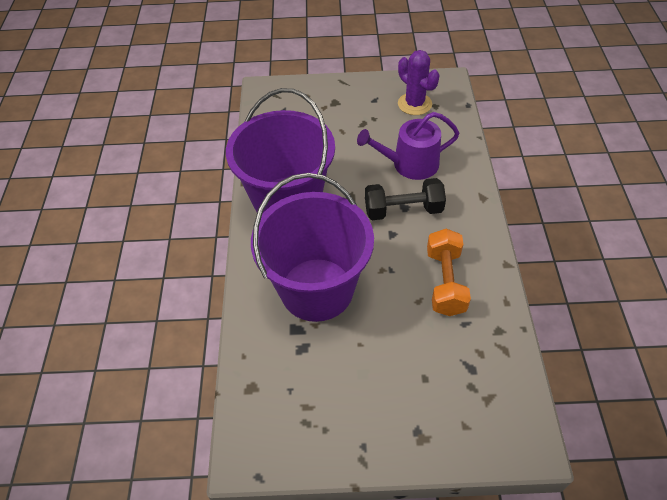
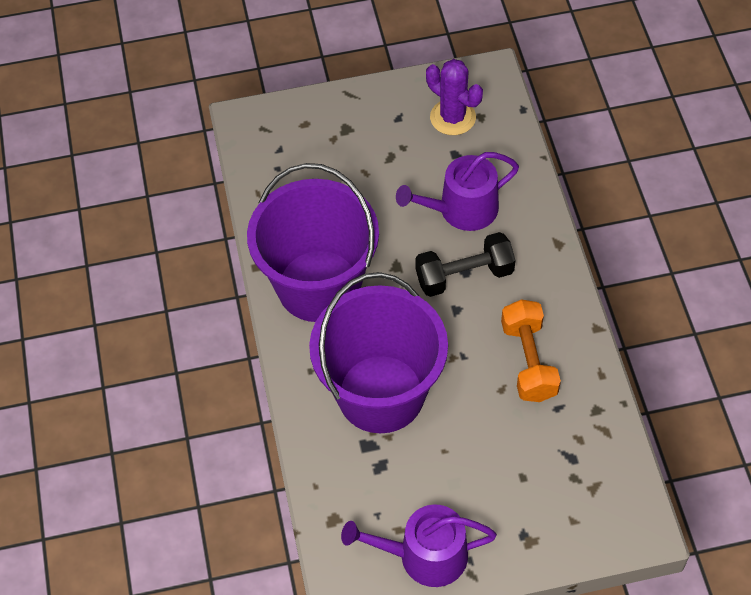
camera: 10 degrees left, 5 degrees up
none -> purple watering can [341,504,497,587]

